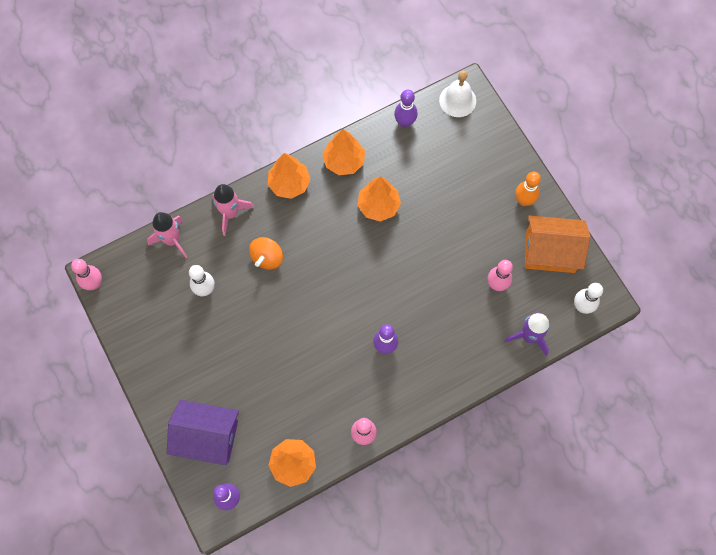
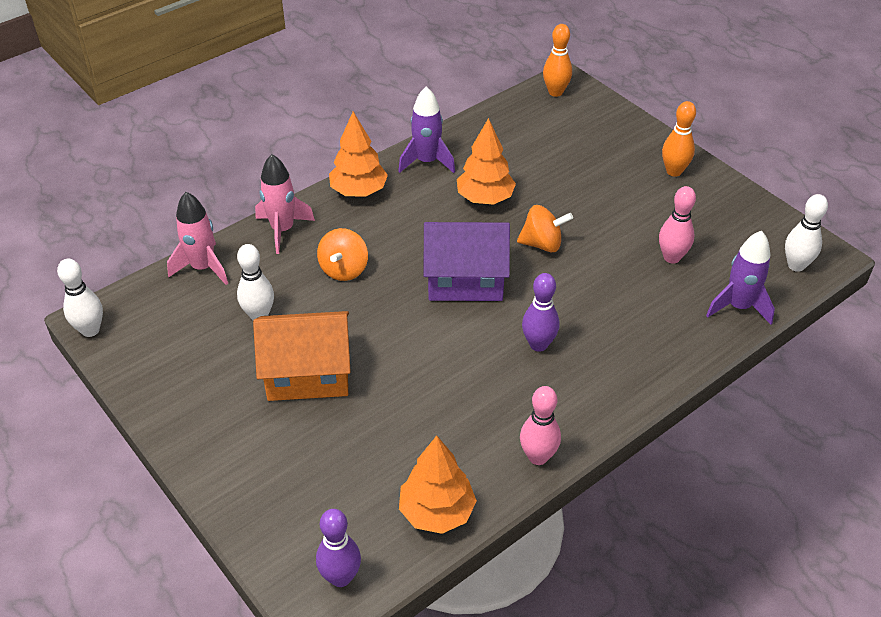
camera: 10 degrees left, 25 degrees down
pink bowling pin [71,259,102,290] -> white bowling pin [57,259,103,337]
purple house [167,400,239,465] -> purple house moved to [423,222,510,301]
orange tree [322,129,365,175] -> purple rocket [398,87,455,173]
purple bowling pin [394,90,418,128] -> none
white bell [439,71,476,117] -> orange bowling pin [543,24,572,97]
orange house [525,215,590,273] -> orange house moved to [253,311,351,401]
none -> orange spinning top [517,205,573,252]

